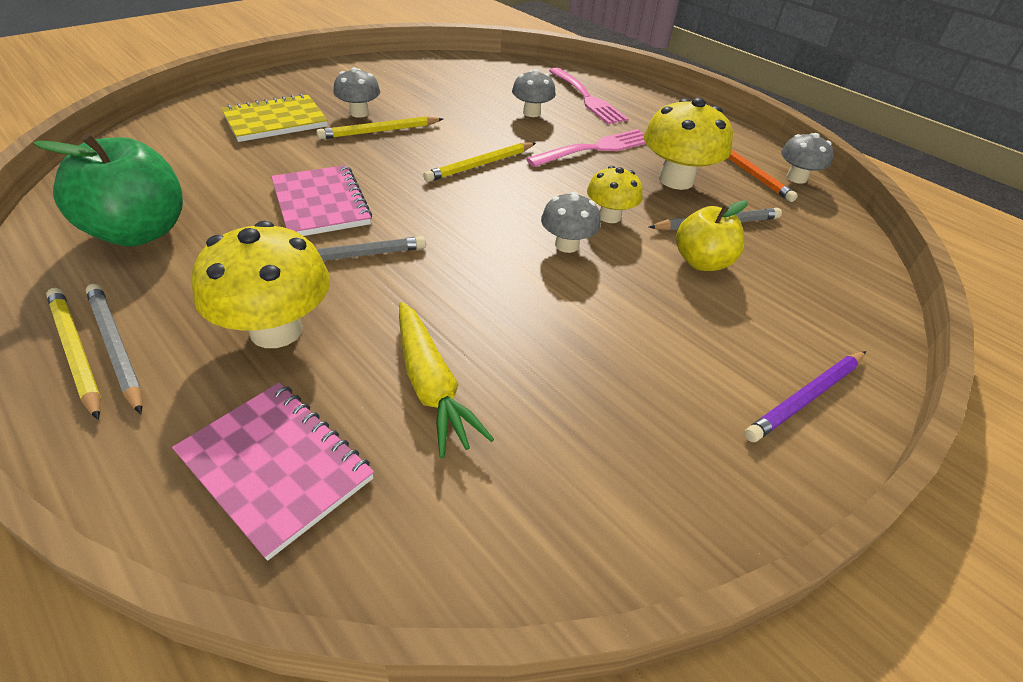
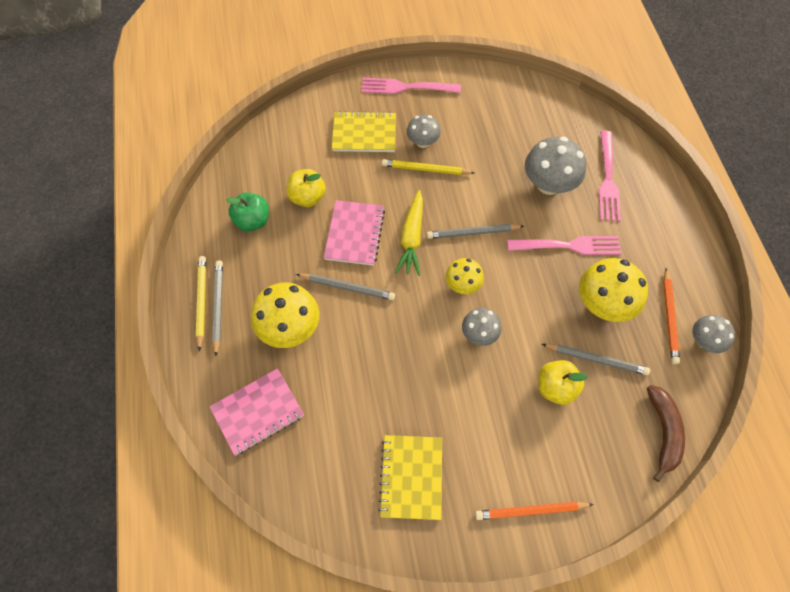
camera: 35 degrees right, 20 degrees up
green apple [33,133,183,246] -> green apple [226,192,269,232], size x0.65
pink notebook [172,383,374,561] -> pink notebook turned 75 degrees clockwise [210,368,304,455]
yellow carrot [399,302,494,458] -> yellow carrot moved to [395,190,423,276]
yellow pencil [423,143,536,182] -> grey pencil [427,224,524,239]
grey mushroom [512,69,556,117] -> grey mushroom [525,137,586,195], size x1.69
yellow mushroom [587,166,643,223] -> yellow mushroom moved to [446,258,484,294]
purple pencil [744,351,866,442] -> orange pencil [475,502,594,520]
none -> yellow apple [287,169,326,207]
none -> pink fork [361,78,461,94]
none -> yellow notebook [378,435,442,520]
none -> brown banana [647,385,685,482]

